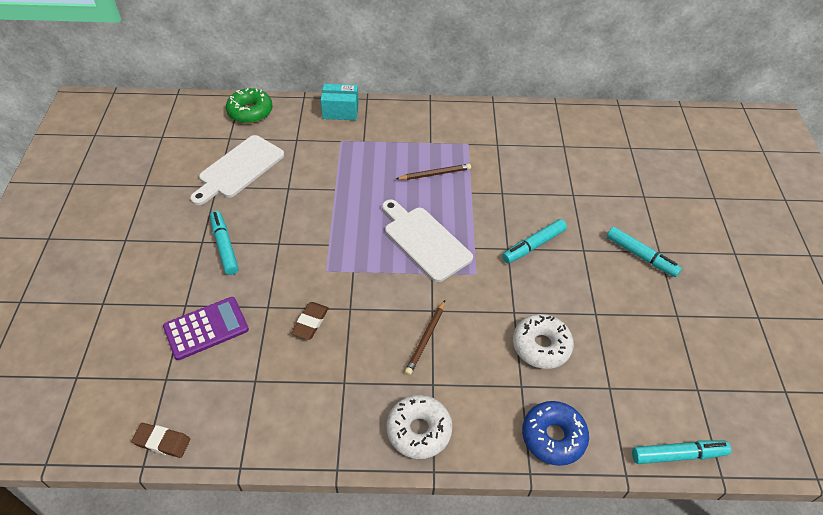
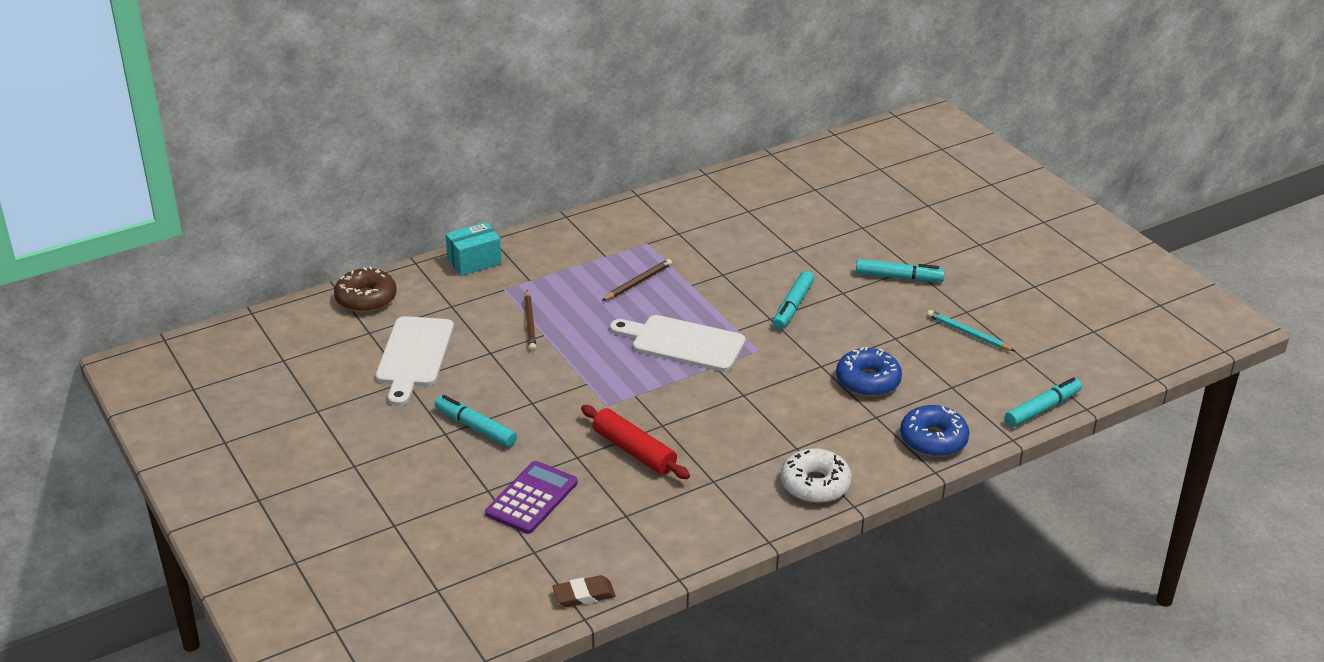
camera: 30 degrees left, 15 degrees down
green donut [226,88,272,124] -> brown donut [334,267,397,313]
brown eraser [291,302,329,340] -> red rolling pin [581,405,690,479]
brown pencil [405,300,445,375] -> brown pencil moved to [524,290,536,351]
white donut [513,314,574,369] -> blue donut [836,347,902,397]
none -> turquoise pencil [927,310,1015,351]

